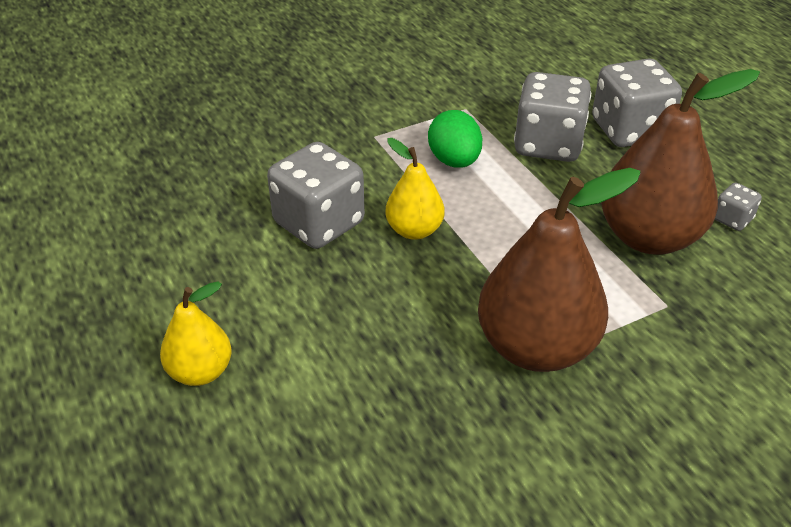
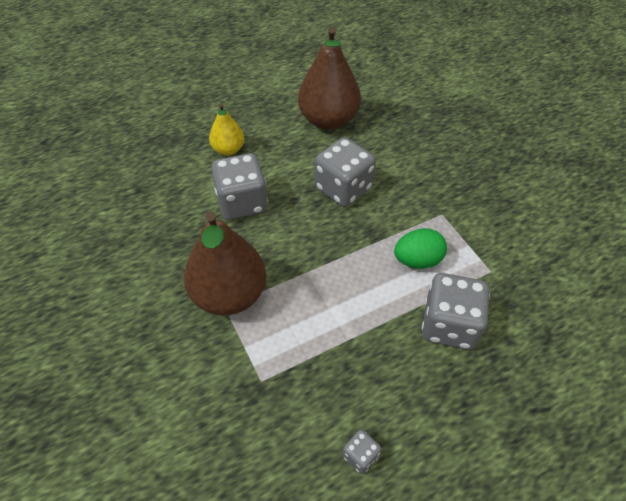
camera: 90 degrees right, 10 degrees up
yellow pear [385,138,444,240] -> none
grey dice [592,58,682,147] -> grey dice moved to [211,153,268,220]
brown pear [601,69,760,255] -> brown pear moved to [298,27,361,130]

